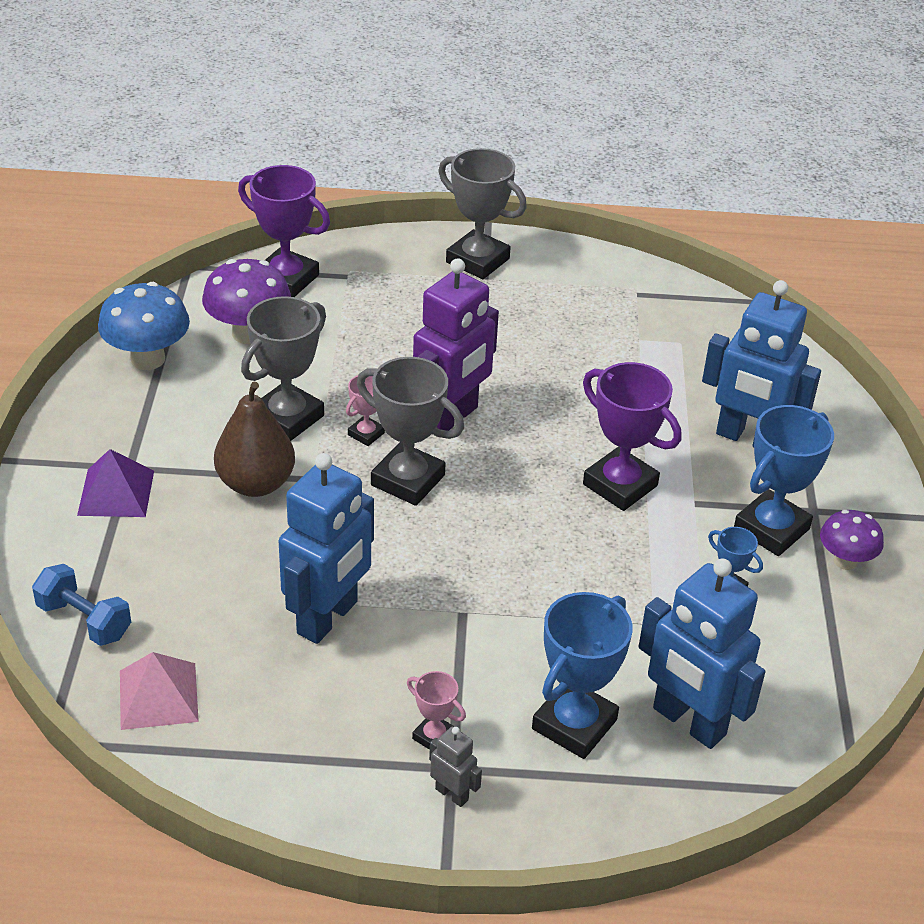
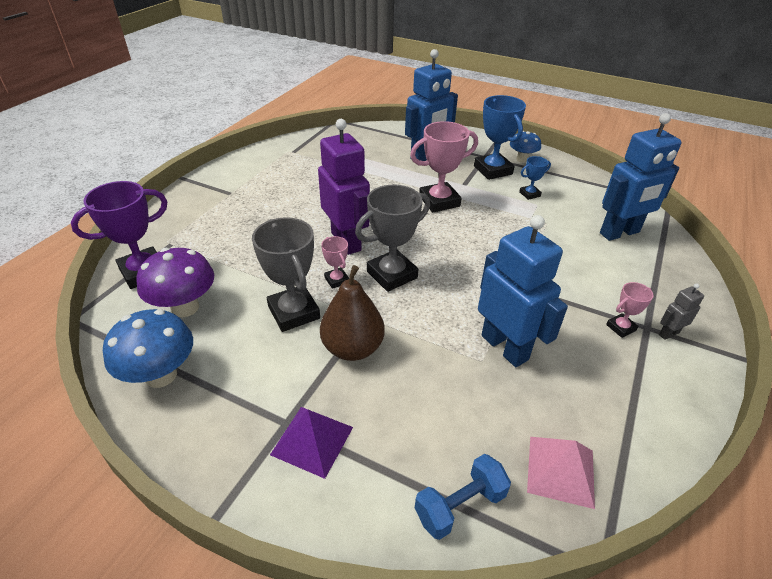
camera: 65 degrees left, 0 degrees up
grey trophy [438,148,527,279] -> none
blue trophy [532,592,633,759] -> none
purple trophy [583,362,681,511] -> pink trophy [410,121,478,213]
purple mushroom [820,510,884,570] -> blue mushroom [510,131,541,163]

